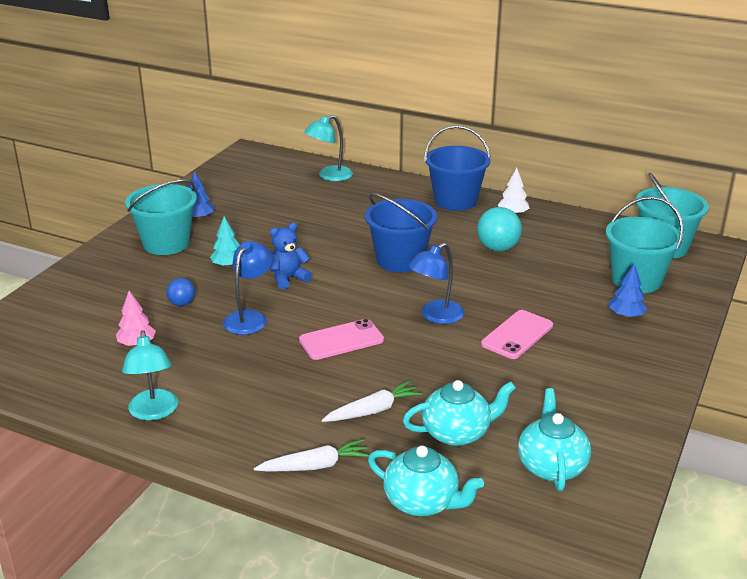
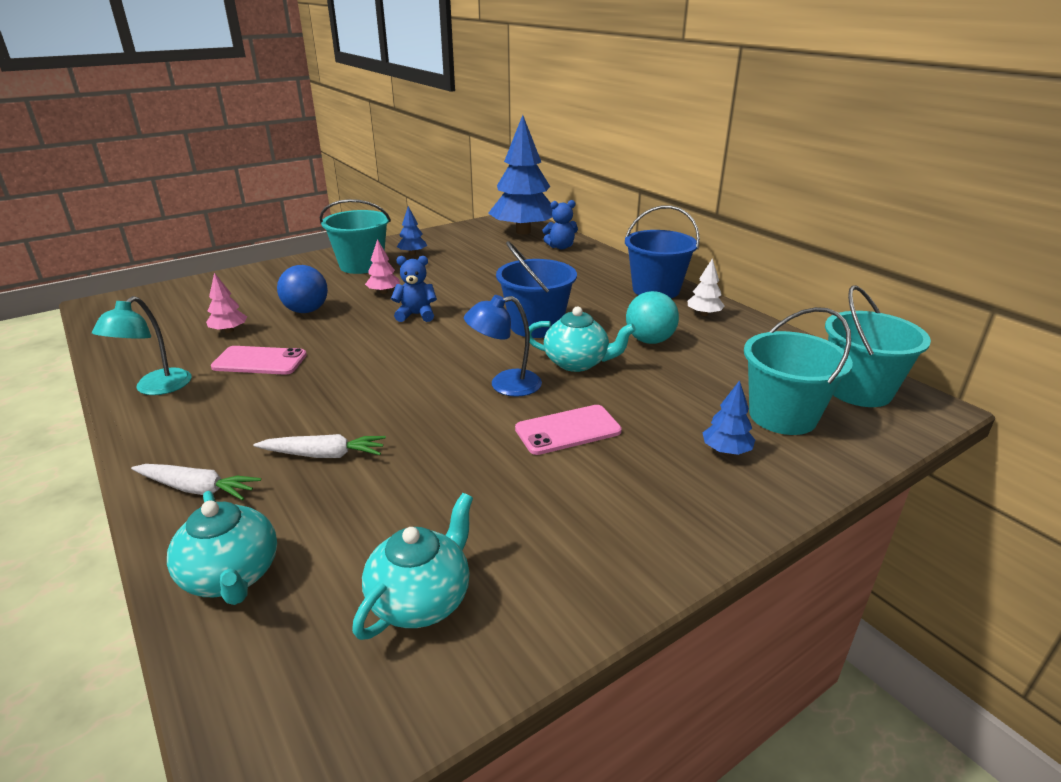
camera: 30 degrees right, 0 degrees up
blue ball [166,278,195,306] -> blue ball [277,265,328,313], size x1.71
turquoise tree [210,216,240,267] -> pink tree [365,239,400,294]
blue lamp [223,241,273,335] -> none
pink phone [299,319,384,360] -> pink phone moved to [211,346,307,375]
turquoise lamp [304,115,353,181] -> blue teddy bear [543,200,578,249]
turquoise teapot [403,380,516,446] -> turquoise teapot moved to [529,306,636,372]
none -> blue tree [488,115,553,235]

